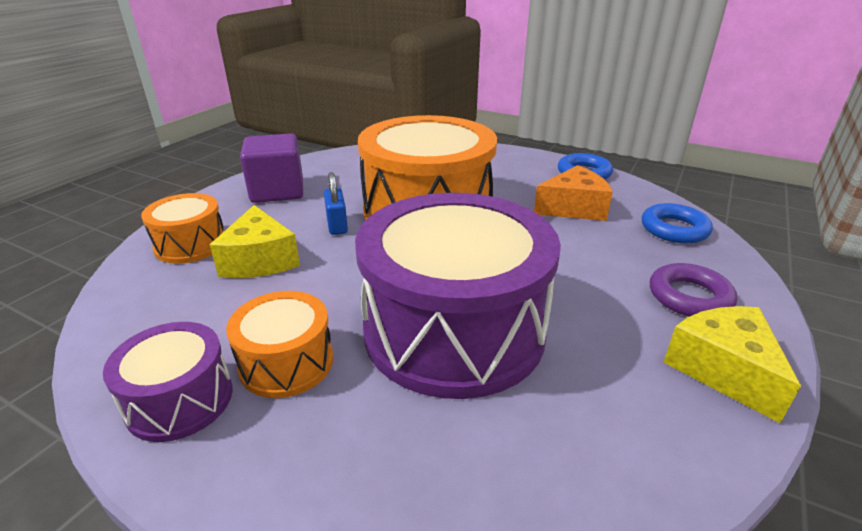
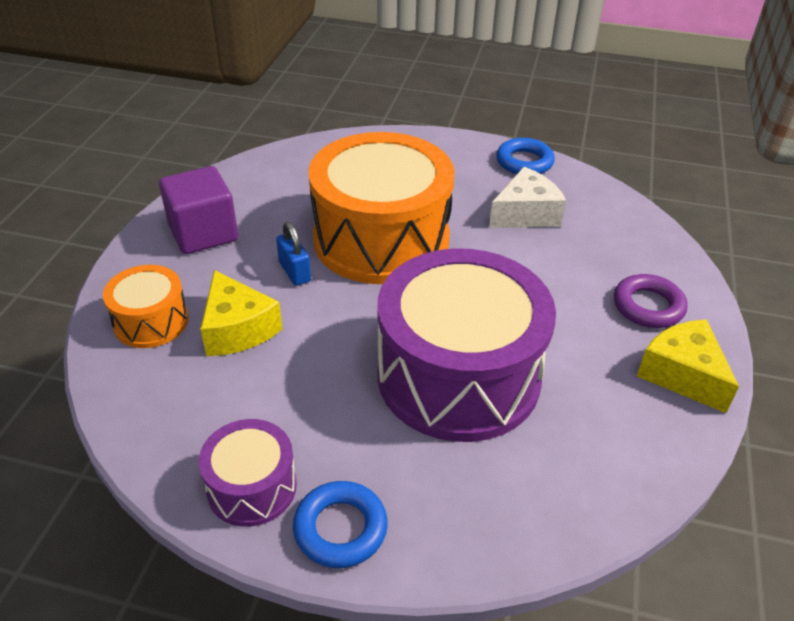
camera: 15 degrees left, 10 degrees up
orange drum [226,291,333,398] -> none
orange cheese [534,165,613,221] -> white cheese [489,167,566,228]
blue ring [642,203,713,243] -> blue ring moved to [293,481,388,568]

